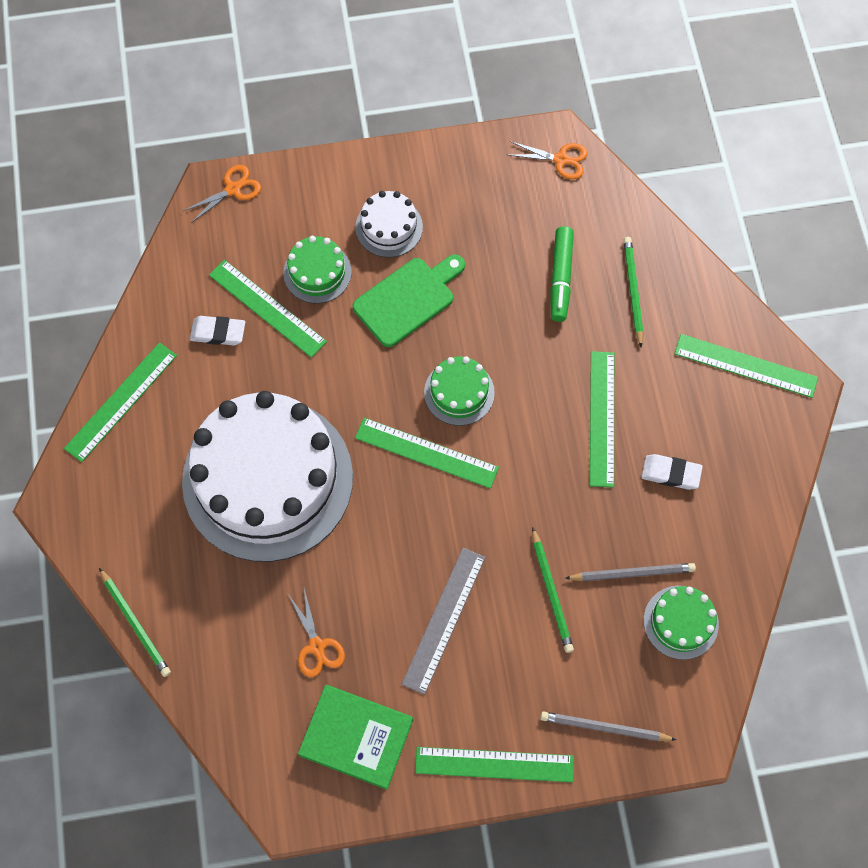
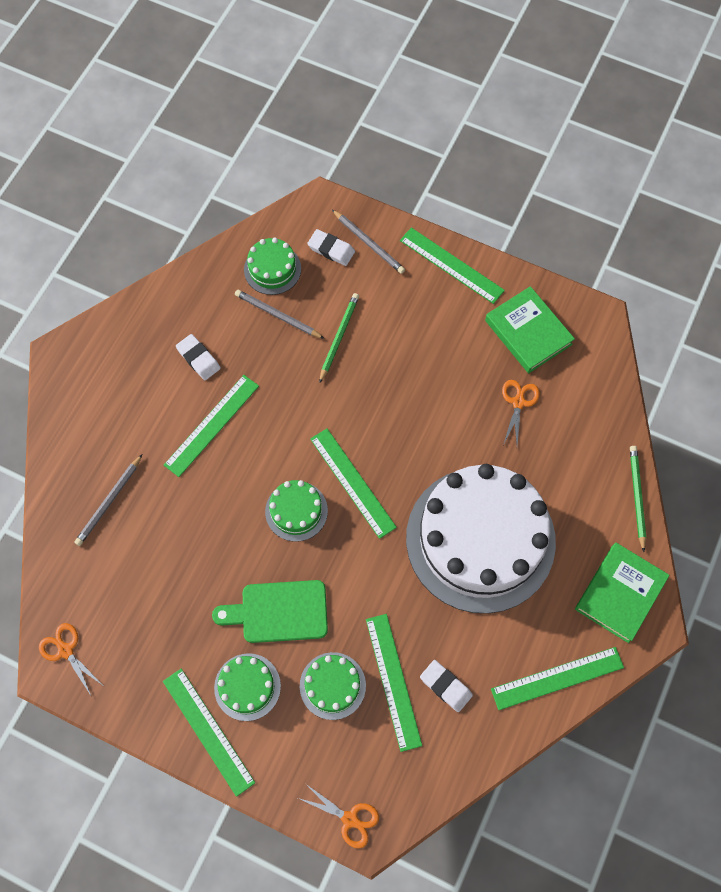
camera: 145 degrees left, 0 degrees up
orange scissors [183,165,261,223] -> orange scissors turned 150 degrees counterclockwise [298,784,379,849]
white cake [355,191,423,258] -> green cake [214,653,281,721]
grey ruler [402,548,485,695] -> none
green marker [550,226,574,322] -> none
green pencil [624,237,643,348] -> grey pencil [74,454,142,546]
green ruler [674,334,818,398] -> green ruler moved to [163,668,255,797]
none -> white eraser [307,229,355,266]
none -> green book [575,543,670,643]

